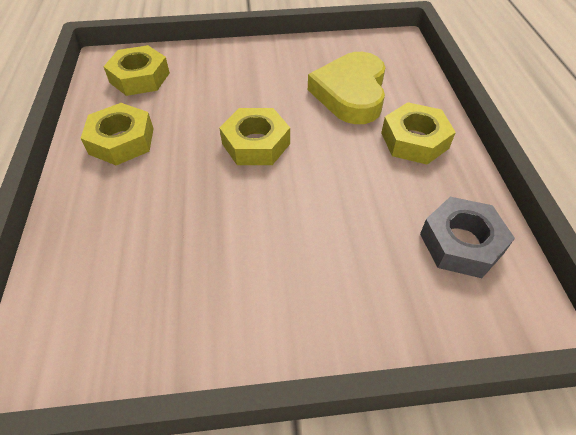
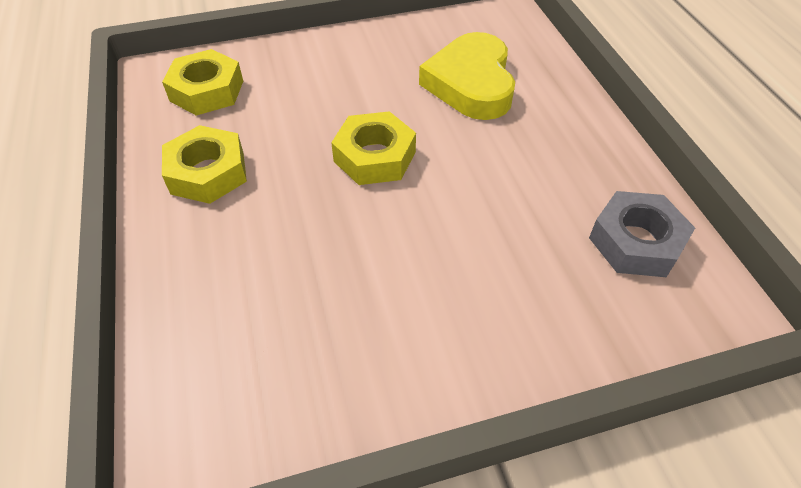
camera: 10 degrees left, 0 degrees up
yellow nut [381,102,456,165] -> none

